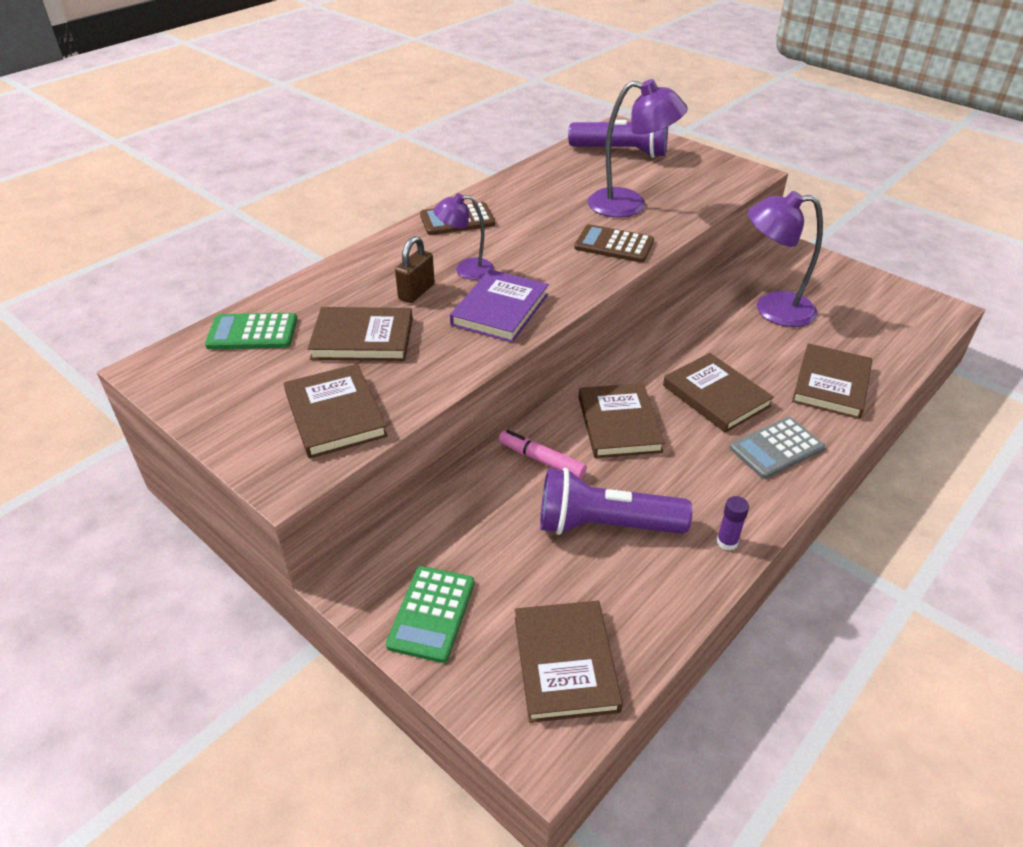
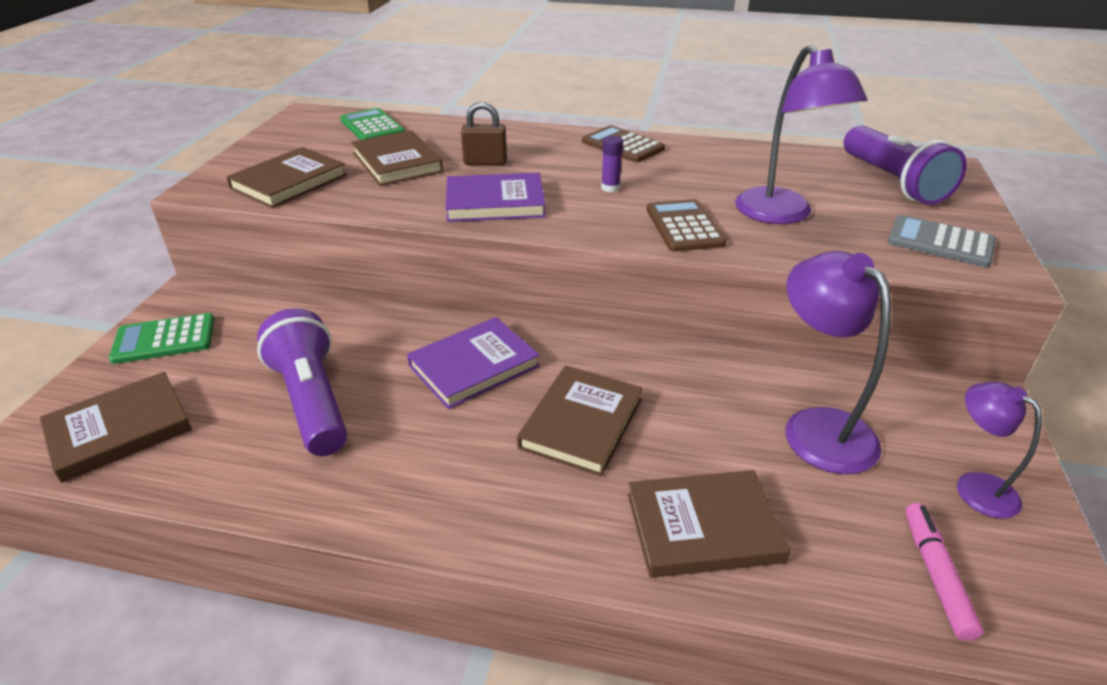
camera: 60 degrees right, 5 degrees down
purple lamp [433,193,494,280] -> purple lamp moved to [957,382,1042,519]
pink marker [499,430,587,479] -> pink marker moved to [905,503,984,641]
brown book [579,383,665,458] -> purple book [407,317,540,409]
purple glue stick [717,496,749,551] -> purple glue stick moved to [601,135,623,192]
grey calculator [730,417,825,479] -> grey calculator moved to [887,215,996,267]

